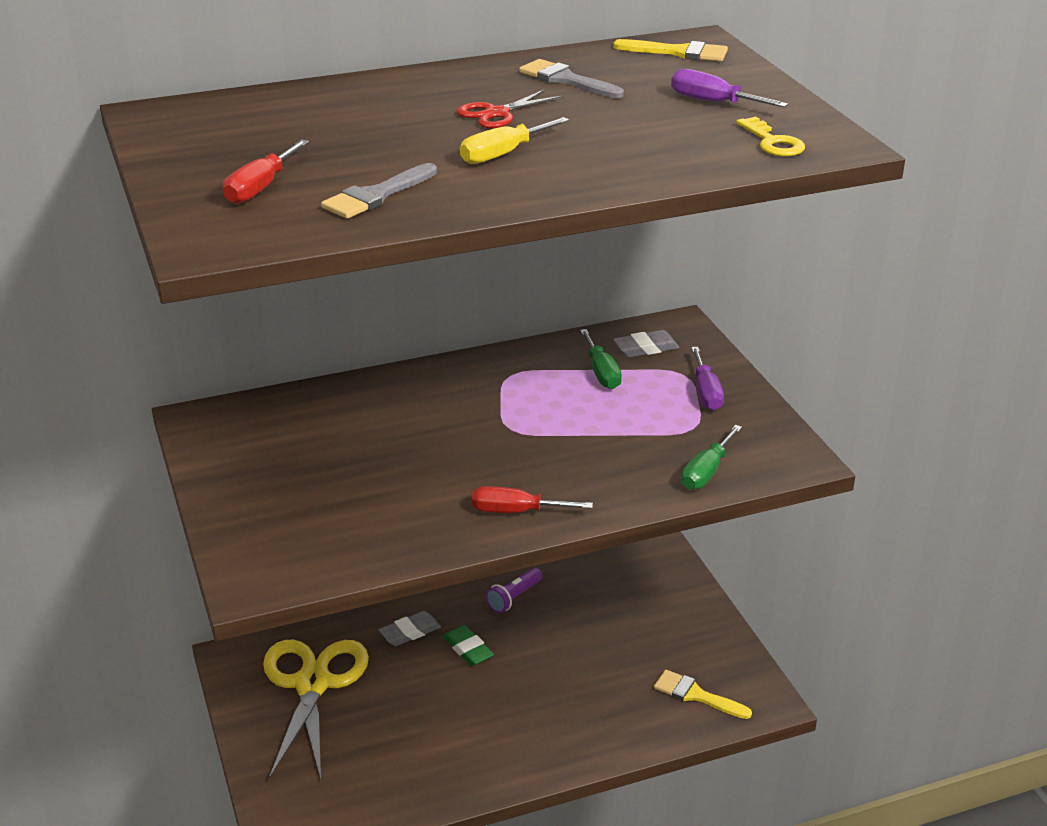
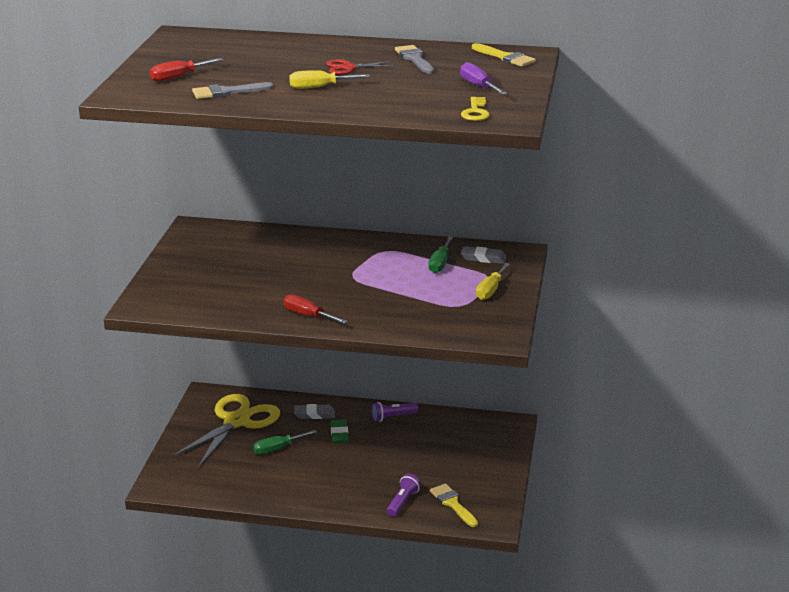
camera: 30 degrees right, 5 degrees down
green screwdriver [682,425,742,490] -> green screwdriver moved to [253,430,317,455]
purple screwdriver [691,347,724,410] -> yellow screwdriver [476,263,510,300]
none -> purple flashlight [387,474,421,517]

